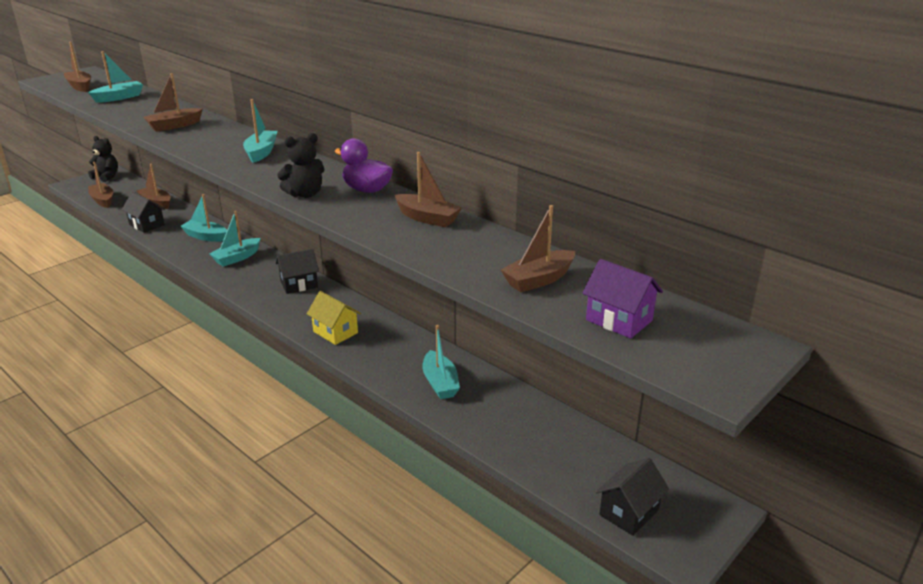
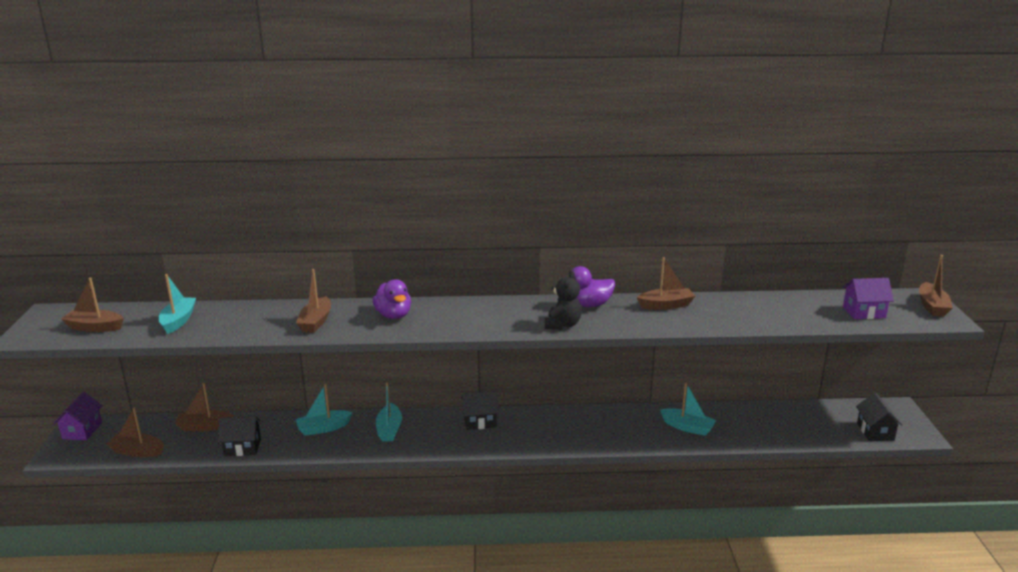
camera: 45 degrees left, 5 degrees down
black teddy bear [88,136,118,182] -> purple house [53,392,102,440]
turquoise boat [243,99,278,163] -> none
black house [275,249,319,294] -> black house turned 60 degrees clockwise [461,390,499,430]
yellow house [307,291,361,345] -> none
brown boat [501,205,575,292] -> brown boat moved to [919,255,953,316]
none -> purple duck [372,279,411,319]

